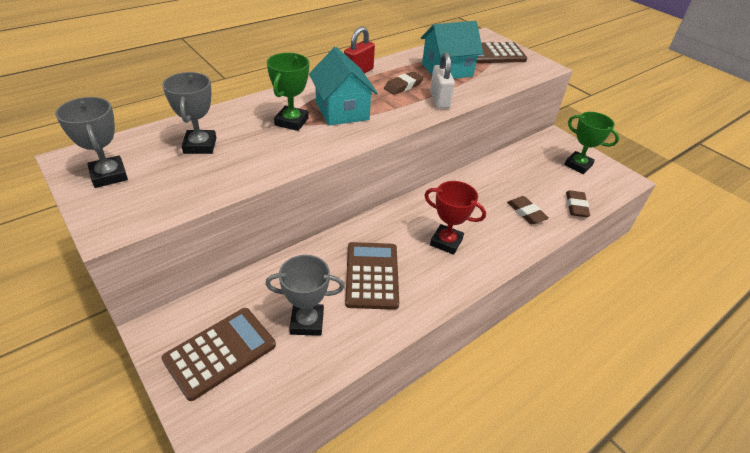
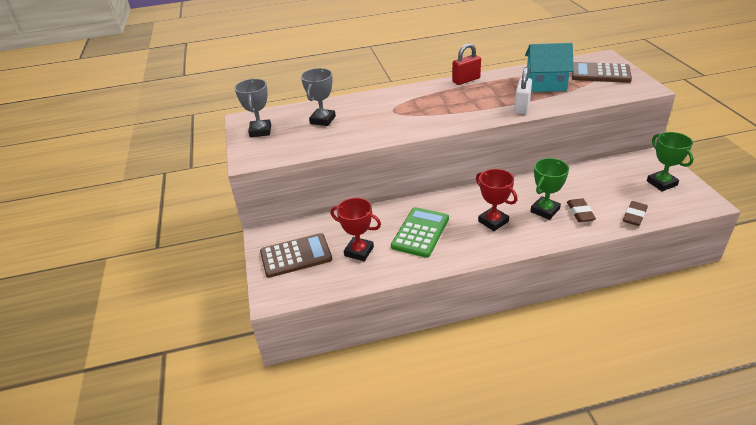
camera: 30 degrees right, 5 degrees down
grey trophy [265,255,344,336] -> red trophy [330,198,381,261]
green trophy [267,53,309,131] -> green trophy moved to [530,158,569,220]
turquoise house [309,47,378,126] -> none
brown calculator [345,242,399,310] -> green calculator [391,207,449,258]
brown eraser [384,71,424,95] -> none

